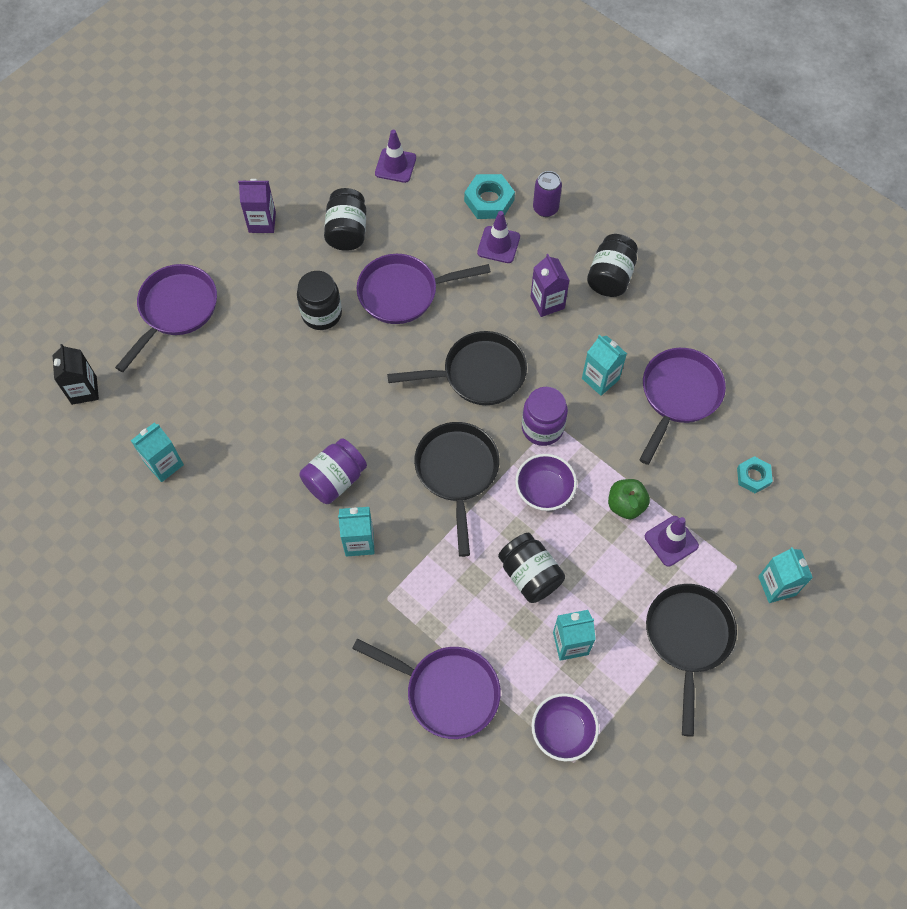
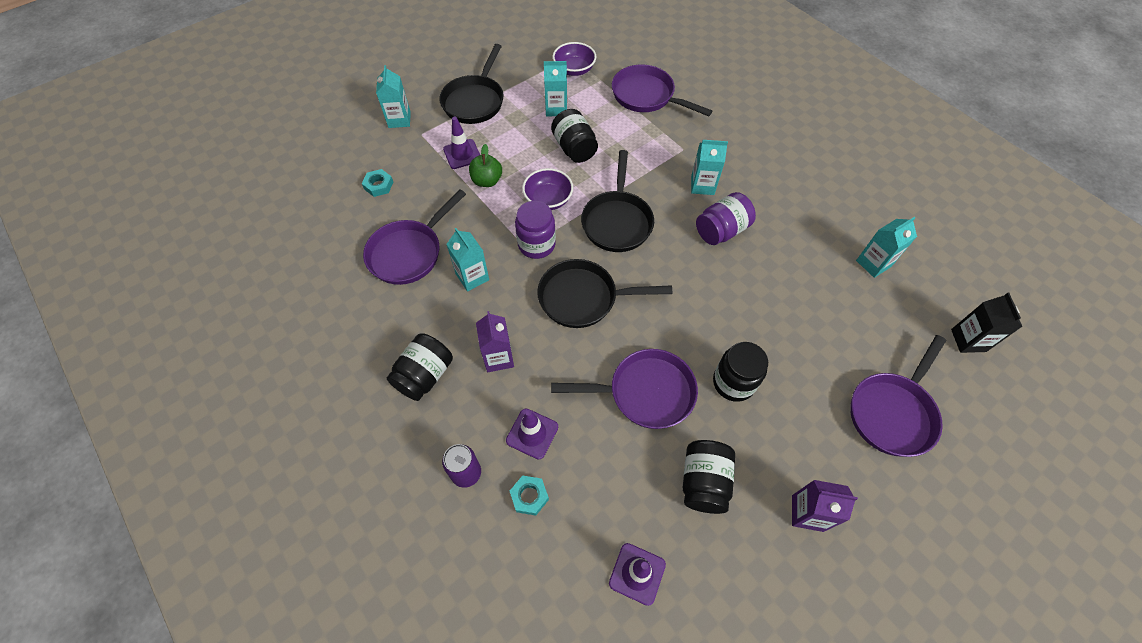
camera: 170 degrees left, 5 degrees down
turquoise nut [464,174,515,219] -> turquoise nut [510,475,549,516], size x0.65

